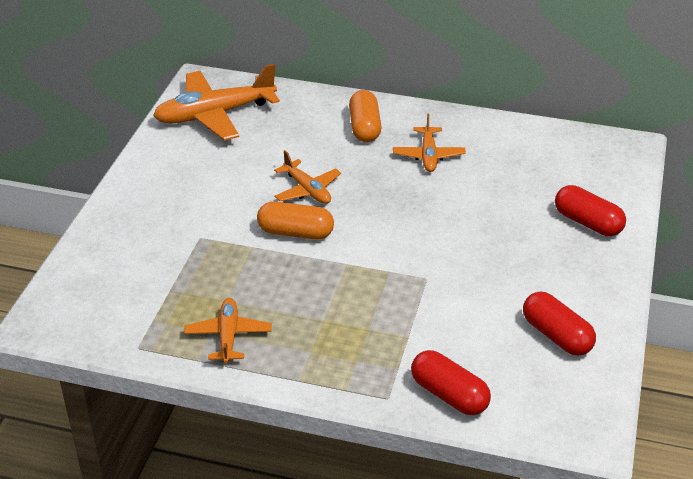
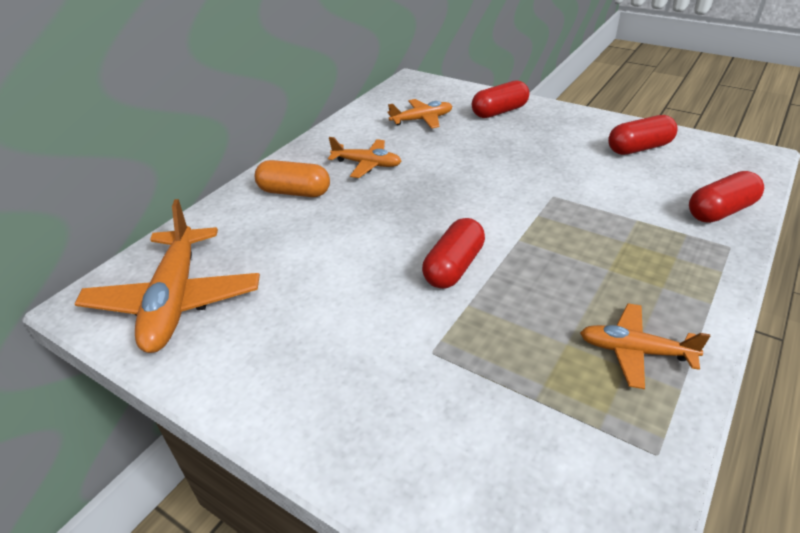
camera: 70 degrees left, 0 degrees up
orange capsule [257,201,334,240] -> red capsule [422,218,485,289]
orange plane [274,150,341,204] -> orange plane moved to [388,99,453,129]

